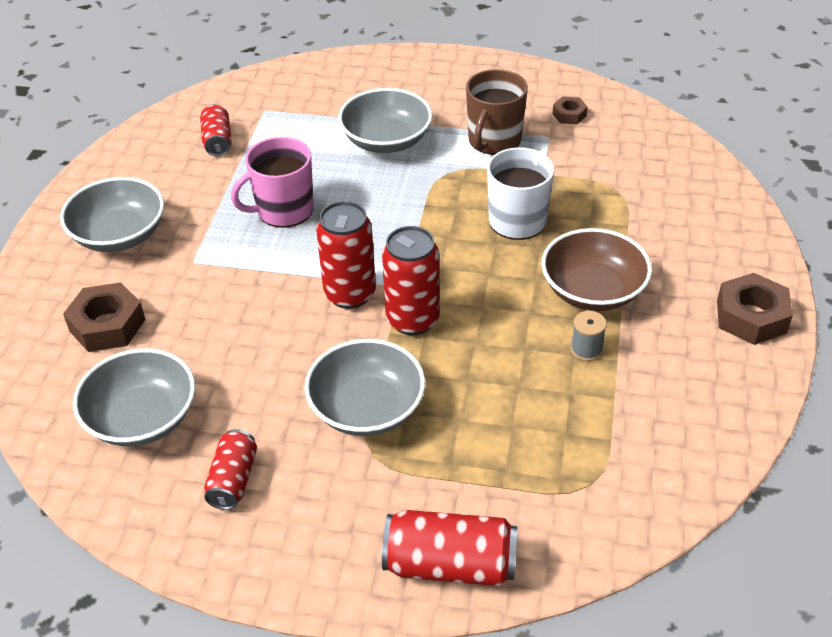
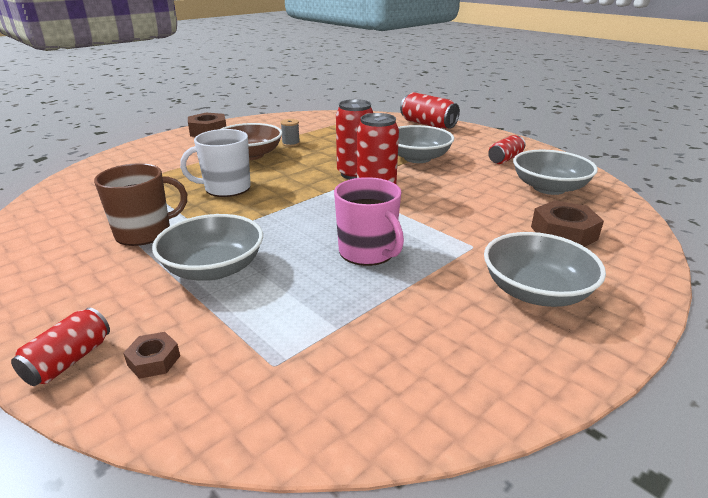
camera: 145 degrees left, 15 degrees down
red can [200,104,232,157] -> red can moved to [11,307,110,386]
pink mug [231,137,314,228] -> pink mug turned 45 degrees clockwise [334,177,404,266]
brown nut [552,96,588,124] -> brown nut moved to [123,332,180,379]

